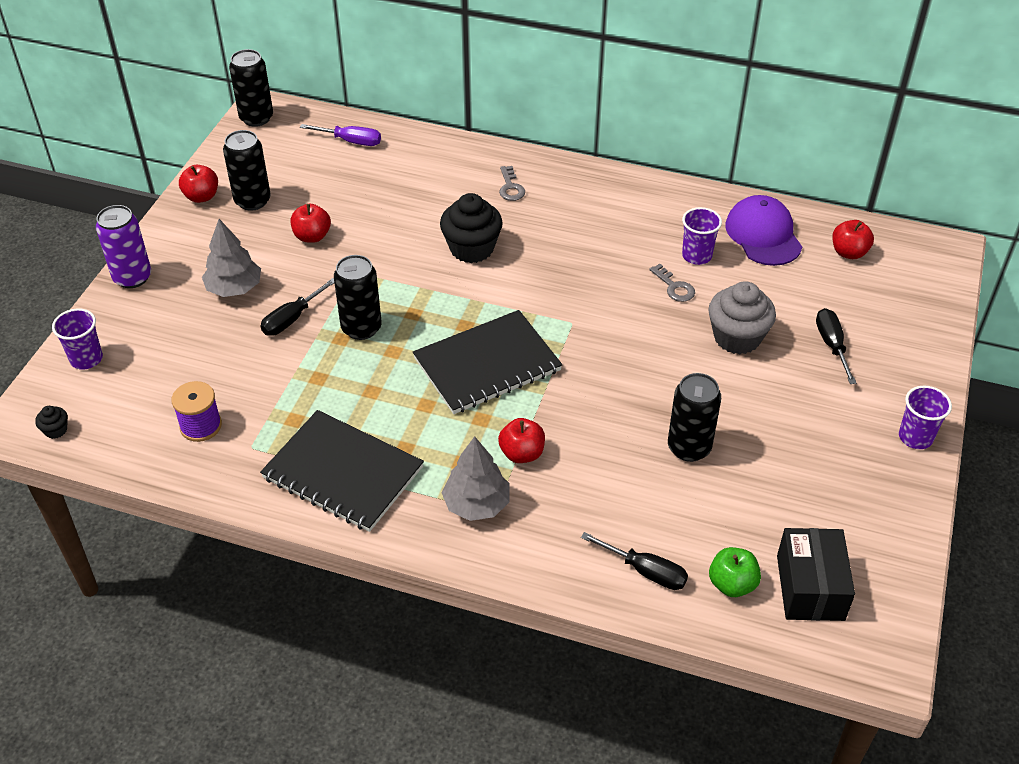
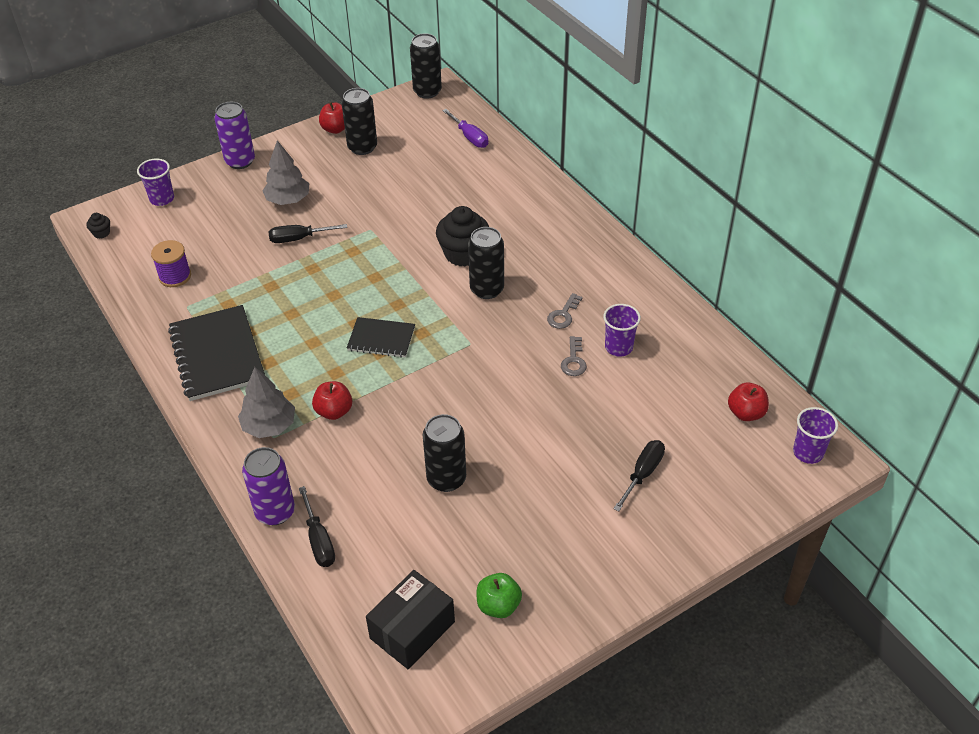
camera: 40 degrees right, 0 degrees up
red apple [291,204,331,243] -> none
black can [334,255,382,340] -> black can moved to [468,227,504,299]
black notebook [413,310,562,414] -> black notebook [347,317,415,357], size x0.57
grey key [499,166,525,201] -> grey key moved to [547,293,582,329]
grey cupcake [708,281,776,354] -> none
green apple [709,547,761,597] -> green apple moved to [476,573,522,618]
purple cap [725,195,802,266] -> none
purple cup [899,386,952,449] -> purple cup moved to [793,407,838,464]
none -> purple can [242,447,295,525]

